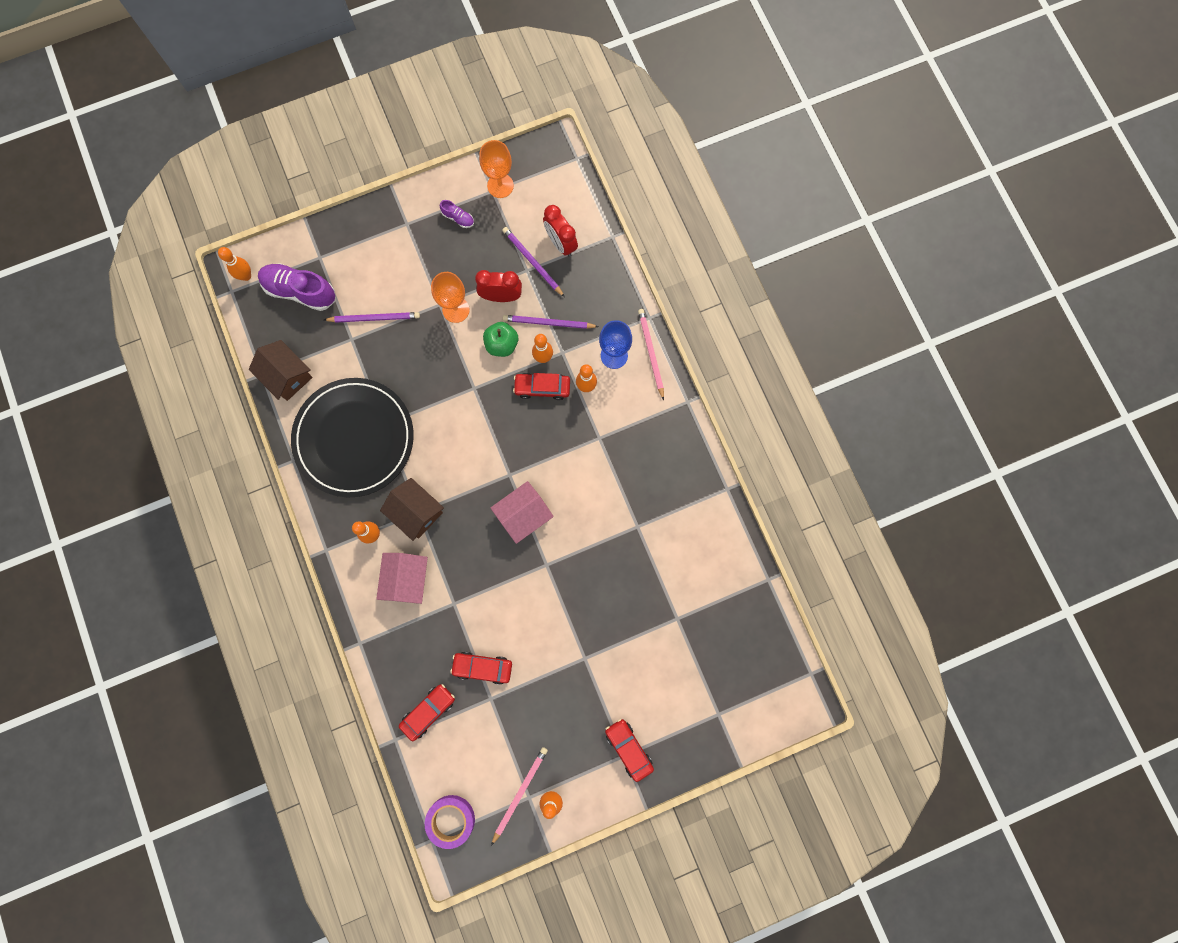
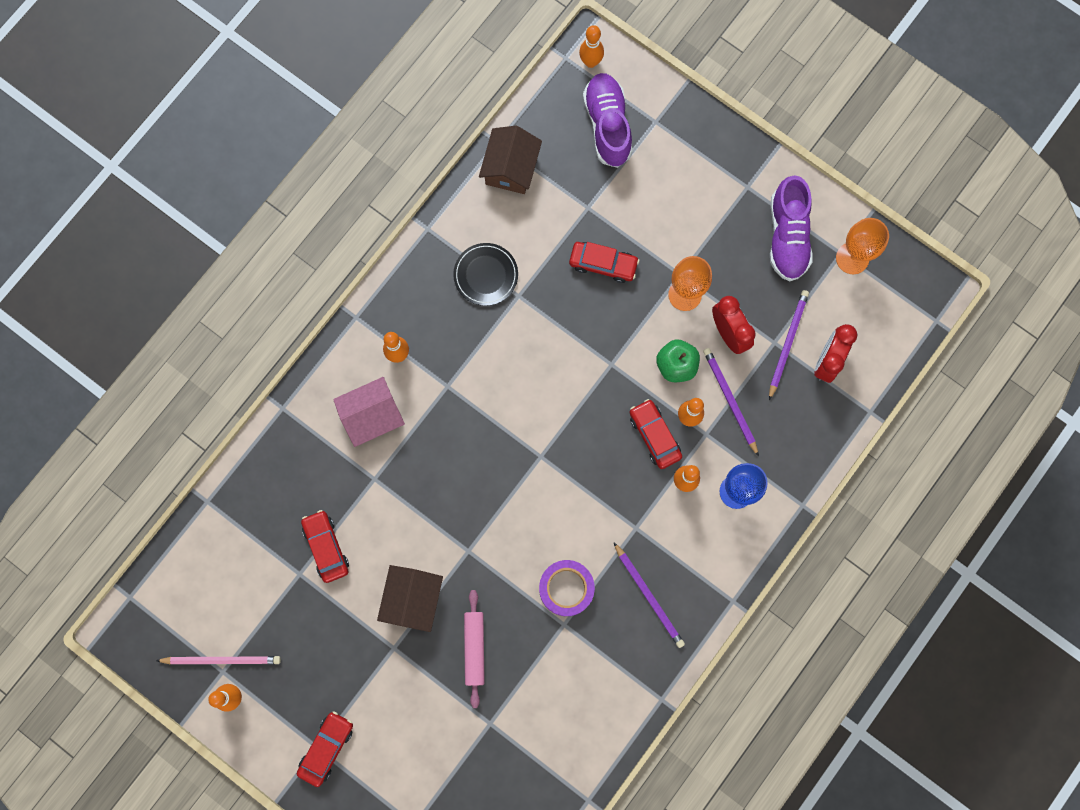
camera: 60 degrees right, 0 degrees up
black plate [291,378,414,497] -> black plate [453,243,518,306], size x0.45
purple pencil [324,312,420,323] -> purple pencil moved to [614,543,685,648]
brown house [380,478,444,541] -> brown house moved to [377,565,443,632]
red car [399,684,455,741] -> red car moved to [569,242,639,283]
purple tape [425,795,475,849] -> purple tape moved to [539,560,595,616]
purple shoe [440,200,474,228] -> purple shoe [770,176,813,281], size x2.16
pink house [490,481,554,544] -> none
pink pencil [638,309,664,400] -> none
none -> pink rolling pin [464,590,485,708]

